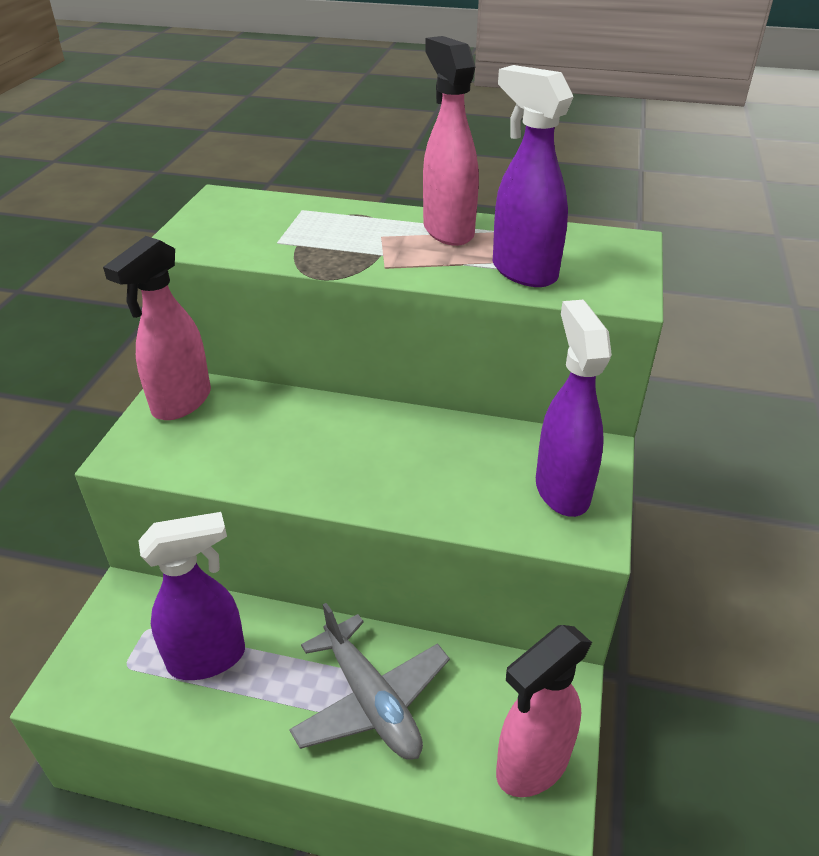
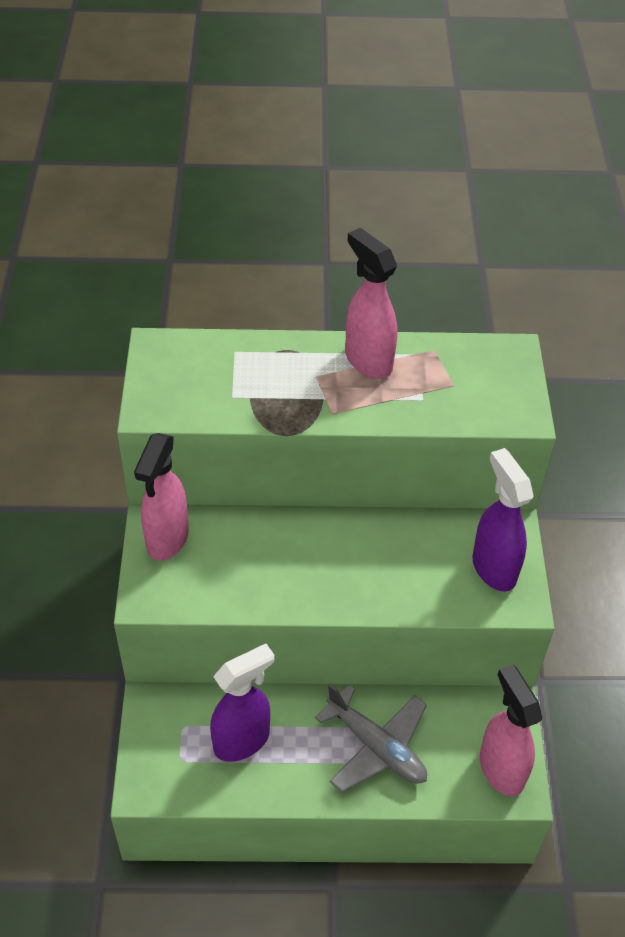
camera: 15 degrees left, 10 degrees up
purple spray bottle [493,65,574,287] -> none
pink spray bottle [496,625,592,797] -> pink spray bottle turned 120 degrees clockwise [480,665,542,797]

